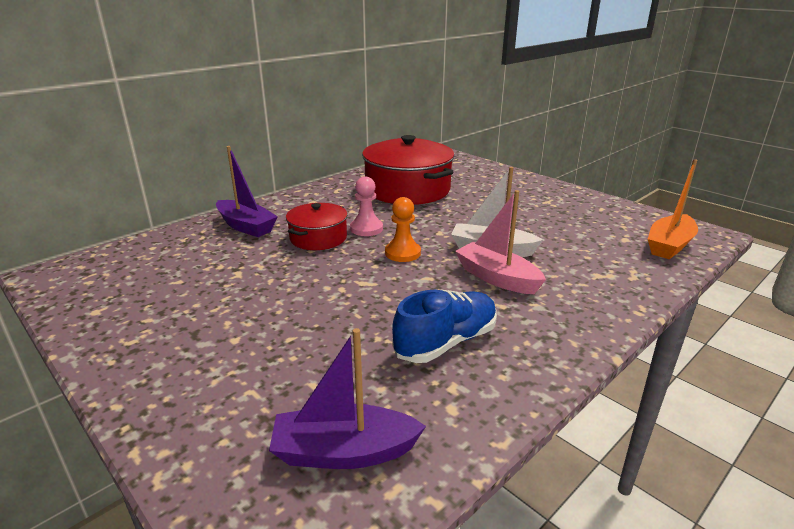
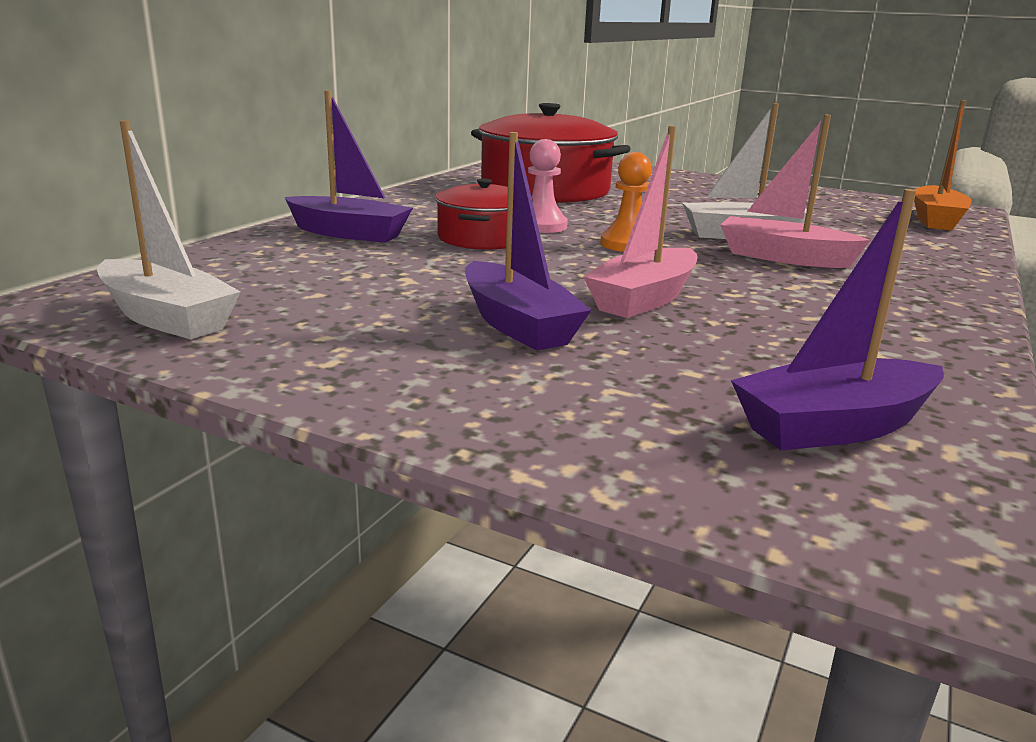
camera: 20 degrees left, 5 degrees down
blue shoe [392,289,497,363] -> none
none -> white boat [97,120,241,340]
none -> purple boat [465,132,592,351]
none -> pink boat [583,126,698,318]

